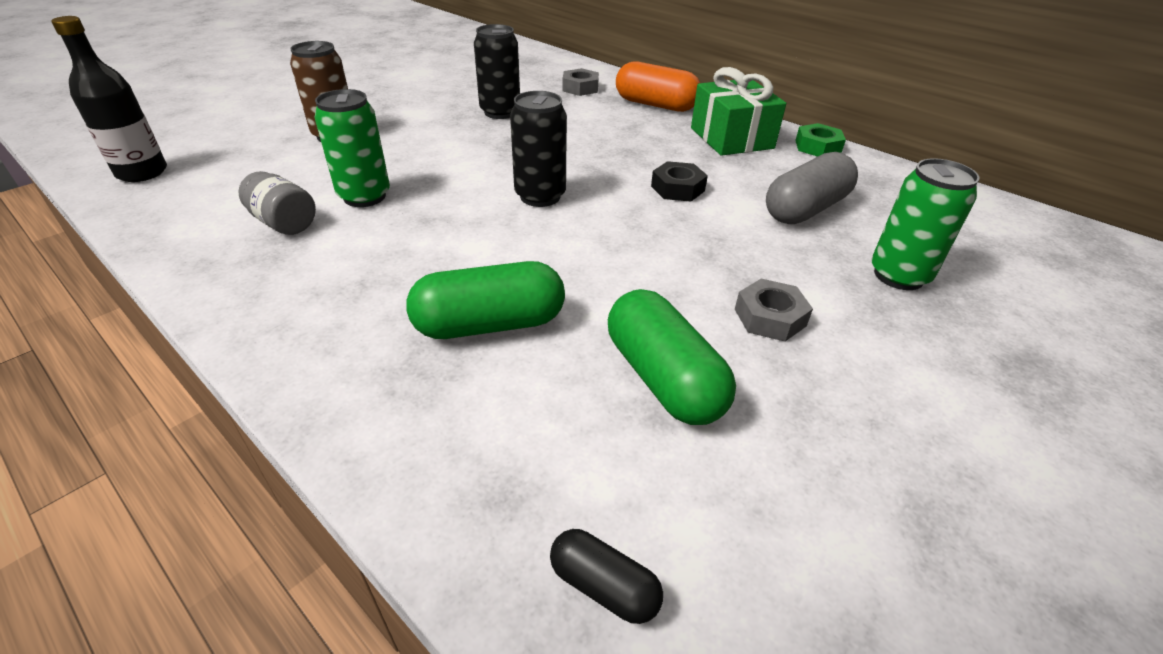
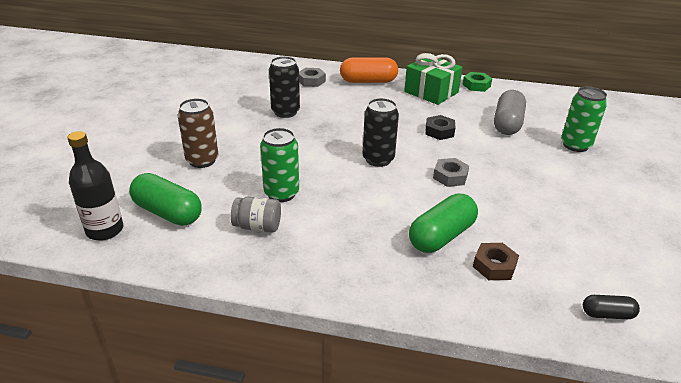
camera: 30 degrees left, 5 degrees down
green capsule [608,289,736,425] -> green capsule moved to [129,173,202,226]
grey nut [735,279,813,342] -> grey nut moved to [433,158,469,187]
none -> brown nut [473,243,519,280]

